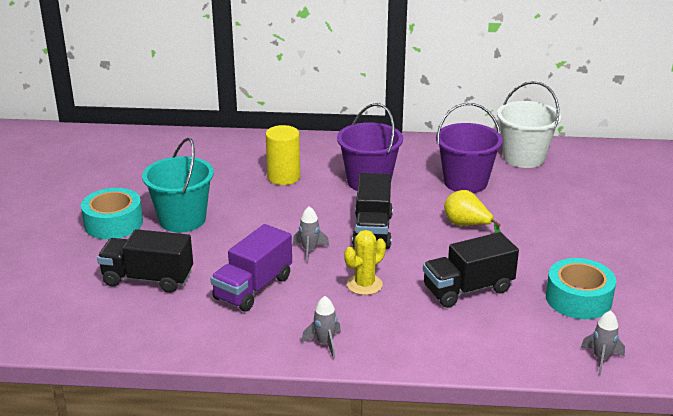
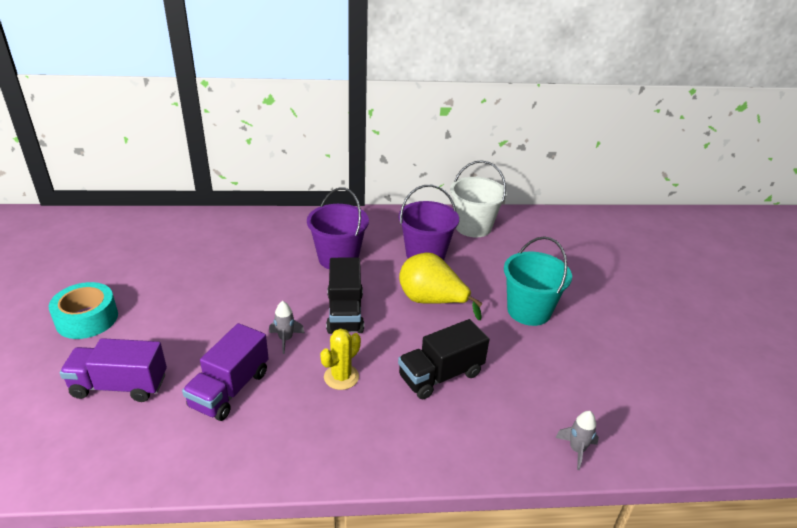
camera: 10 degrees left, 5 degrees up
black truck [97,229,193,293] -> purple truck [60,338,167,402]
turquoise bucket [142,138,214,232] -> turquoise bucket moved to [504,236,572,326]
yellow cylinder [265,125,300,185] -> none
grey rocket [302,296,341,359] -> none
yellow pear [444,190,501,233] -> yellow pear [399,253,483,320], size x1.53
turquoise tape [546,258,616,319] -> none

